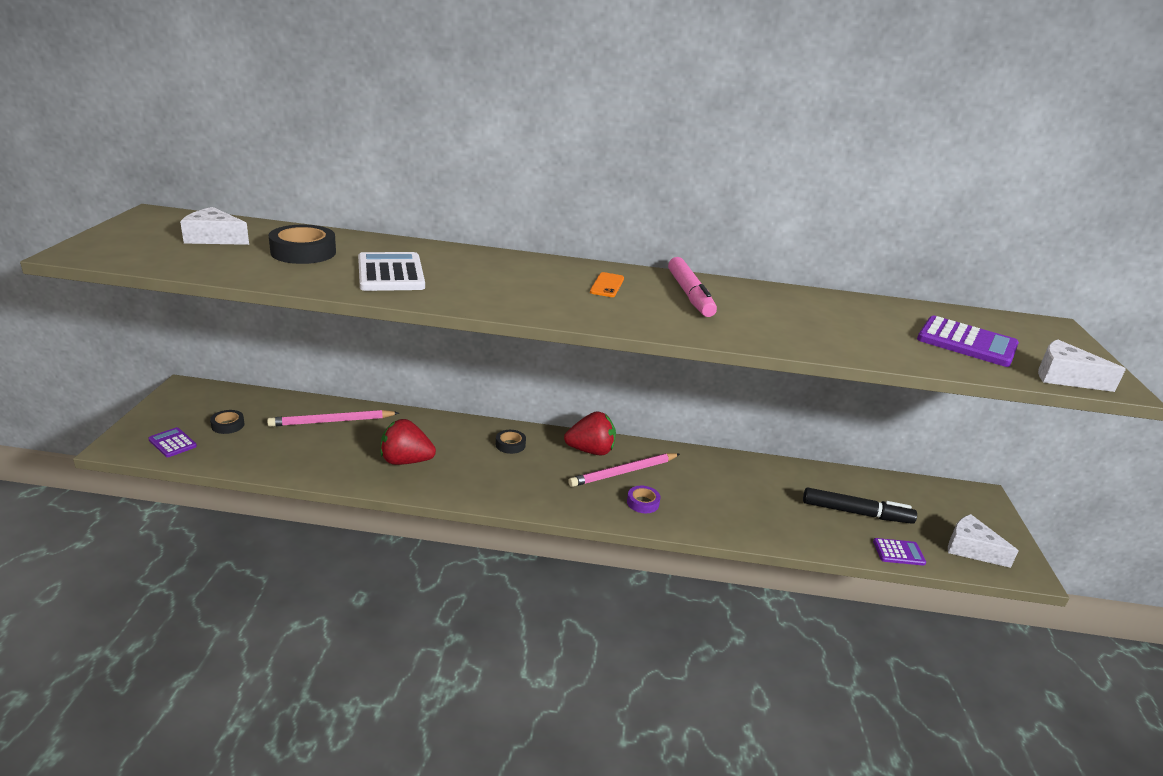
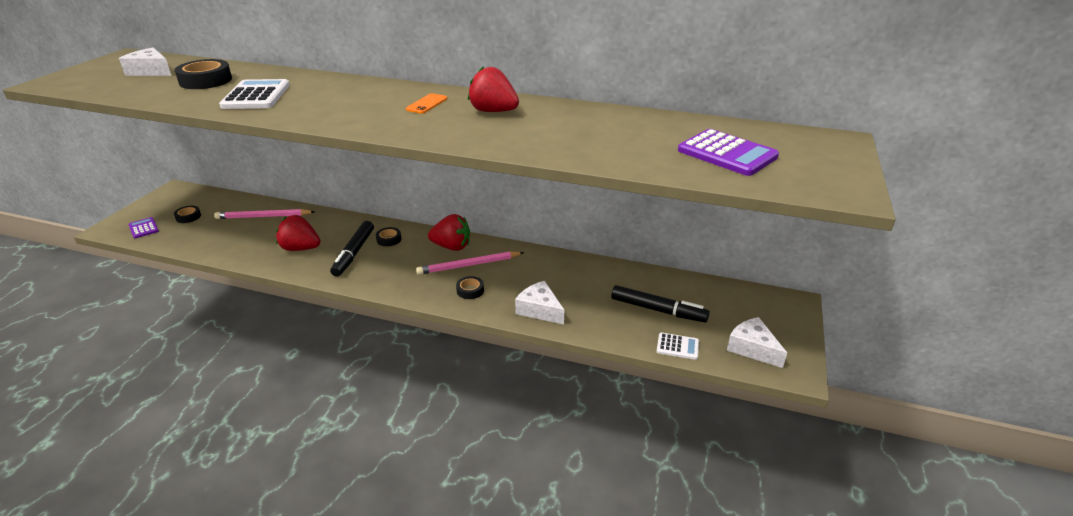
camera: 15 degrees right, 5 degrees up
purple tape [627,486,660,513] -> black tape [456,276,484,299]
pink marker [668,257,717,317] -> red strawberry [468,66,519,112]
purple calculator [873,538,926,566] -> white calculator [657,333,699,360]
white cheese [1038,339,1126,392] -> white cheese moved to [515,281,564,324]
none -> black marker [330,221,374,277]

